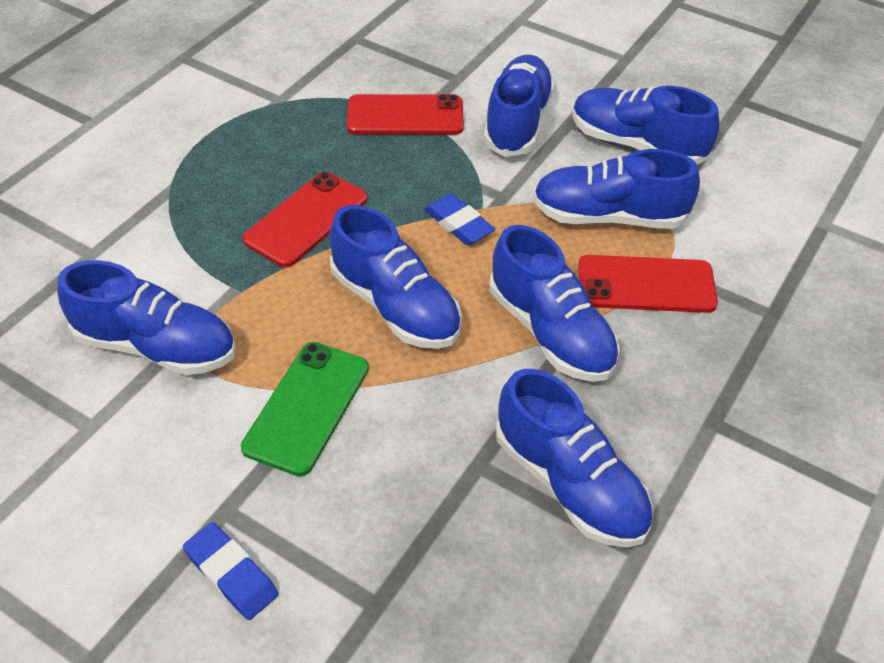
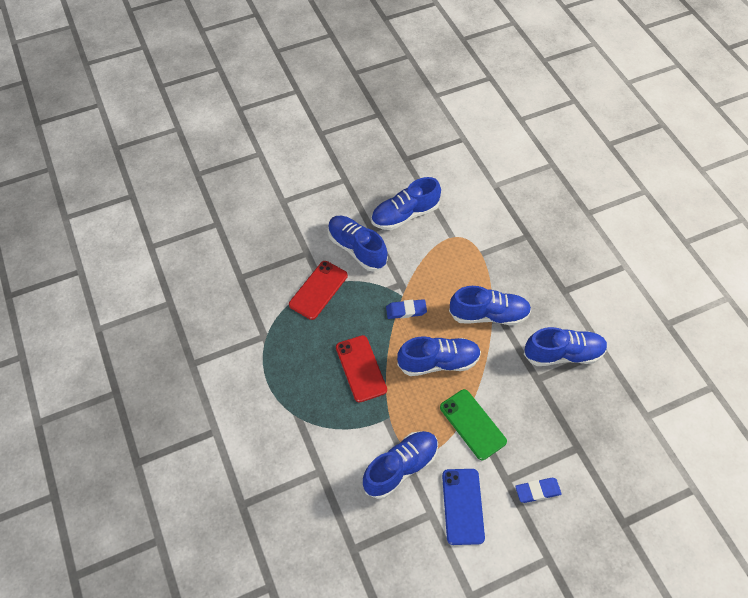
camera: 55 degrees left, 10 degrees up
blue shoe [533,149,700,229] -> none
red phone [578,255,718,313] -> none
none -> blue phone [442,469,485,545]

